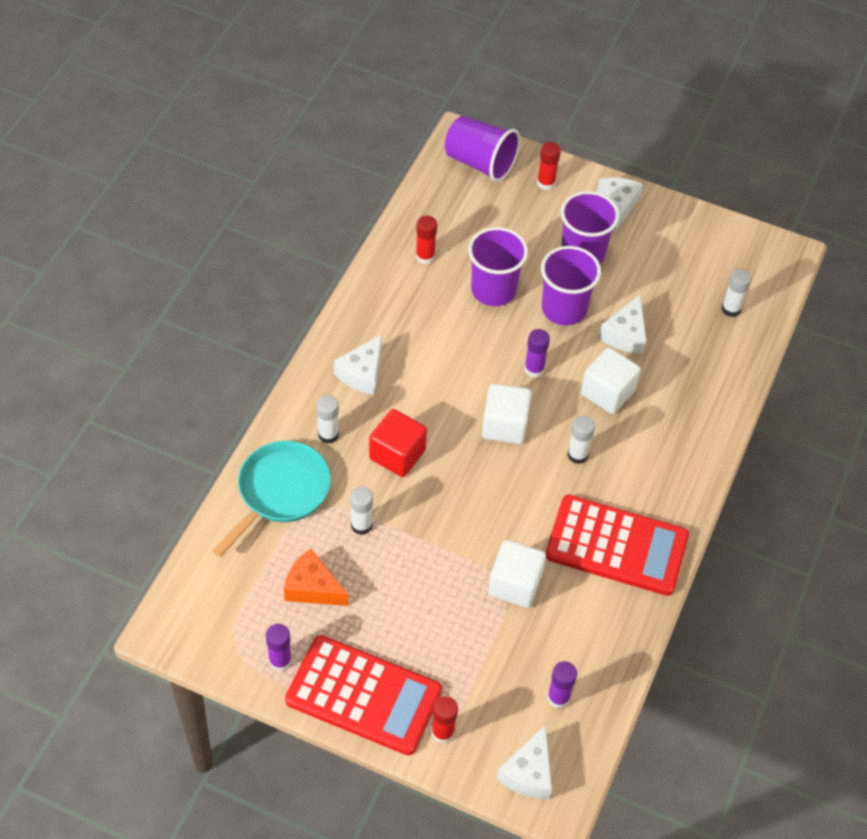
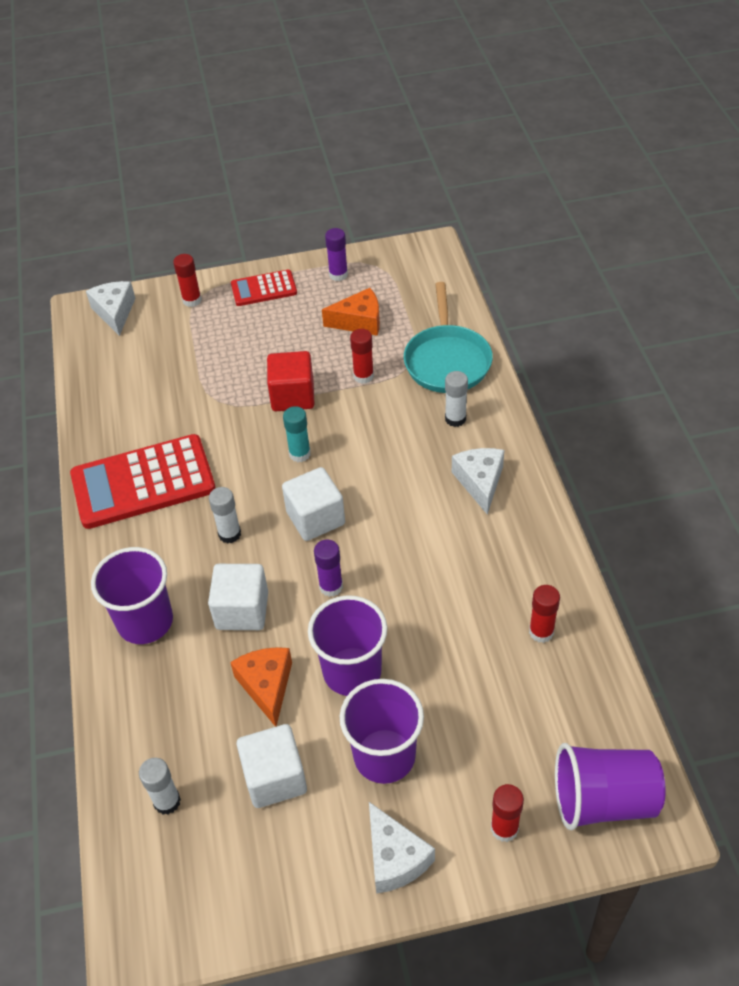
camera: 150 degrees right, 5 degrees down
red calculator [285,635,442,755] -> red calculator [231,270,297,306], size x0.54
white glue stick [350,486,373,535] -> red glue stick [350,329,374,384]
red cube [369,409,427,477] -> red cube moved to [267,351,314,411]
purple cup [468,227,528,306] -> purple cup moved to [91,547,173,644]
white cube [488,540,546,608] -> white cube moved to [236,724,307,808]
purple glue stick [547,661,577,708] -> none
white cheese [599,295,646,353] -> orange cheese [230,647,292,727]
none -> turquoise glue stick [283,406,311,462]

